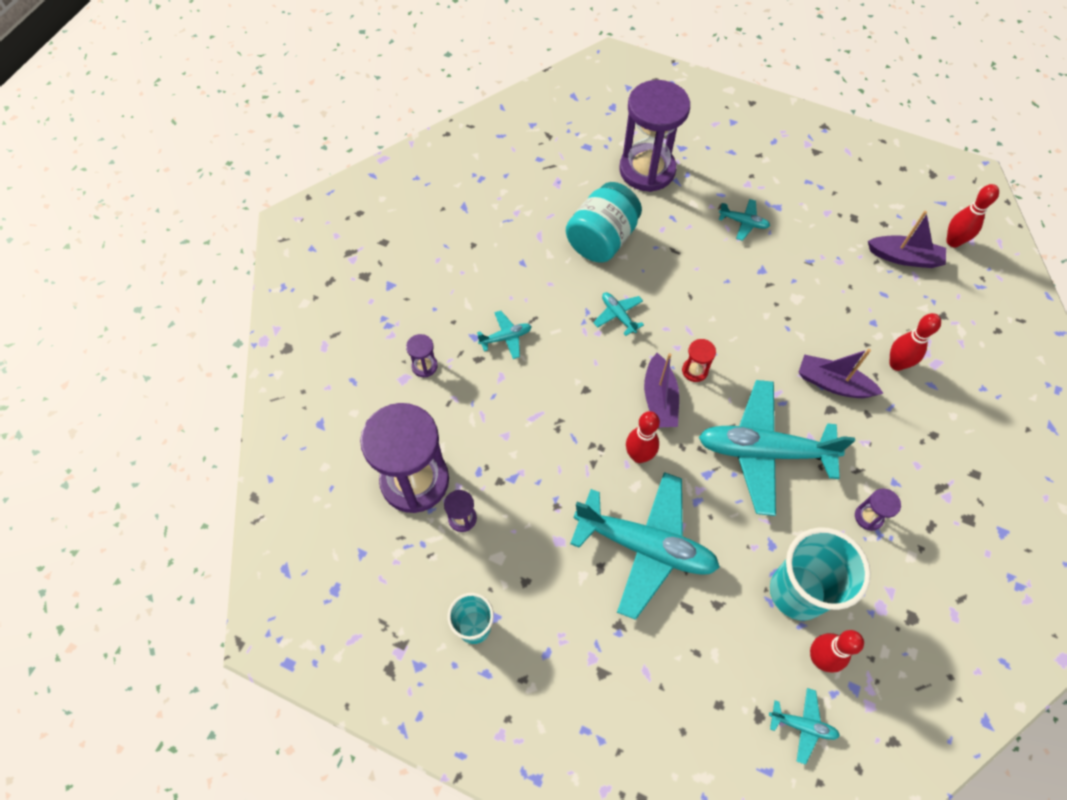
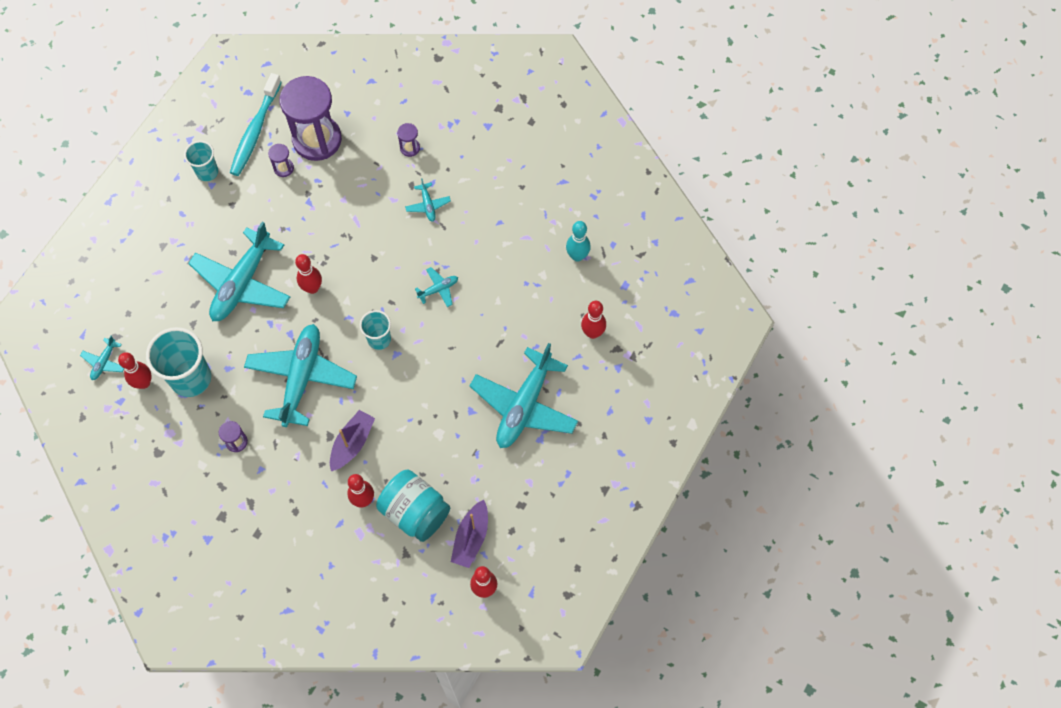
camera: 95 degrees right, 5 degrees up
turquoise jar [566,182,642,262] -> turquoise jar moved to [376,469,450,542]
purple hourglass [619,80,690,192] -> red bowling pin [581,301,606,339]
purple boat [644,353,679,428] -> none
red hourglass [682,339,716,382] -> turquoise cup [360,310,391,350]
turquoise plane [719,199,770,241] -> turquoise plane [470,343,578,448], size x2.34
none -> turquoise toothbrush [230,73,282,176]
none -> turquoise bowling pin [566,221,591,262]

